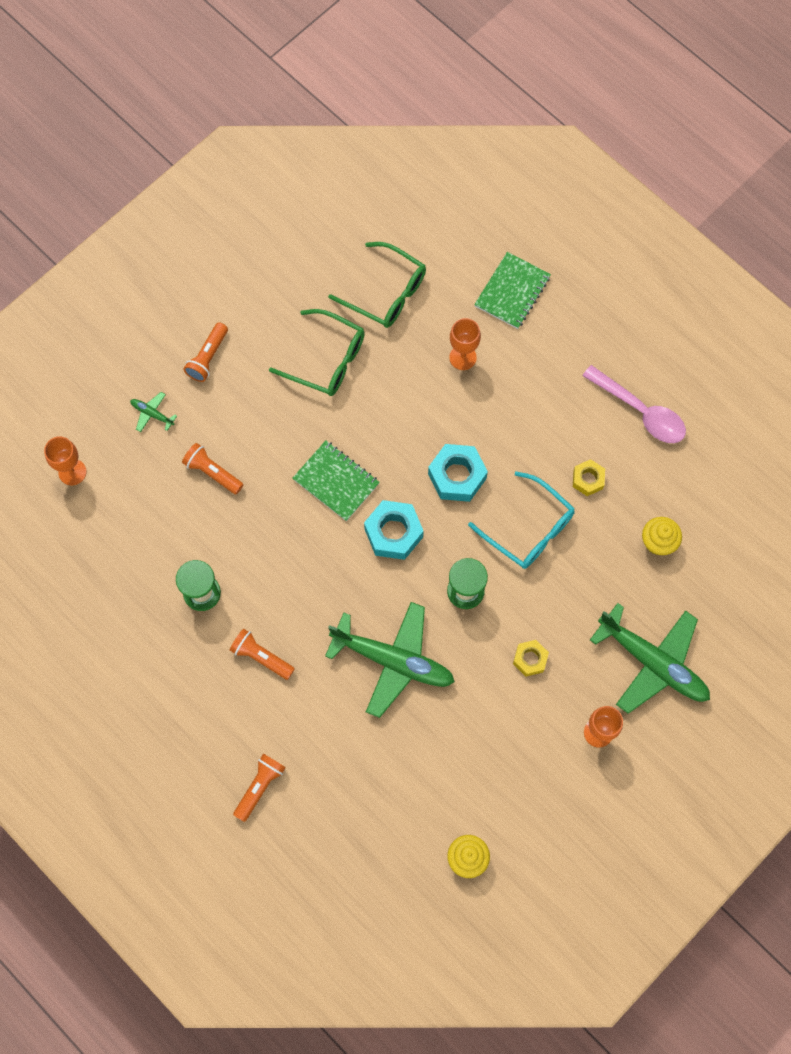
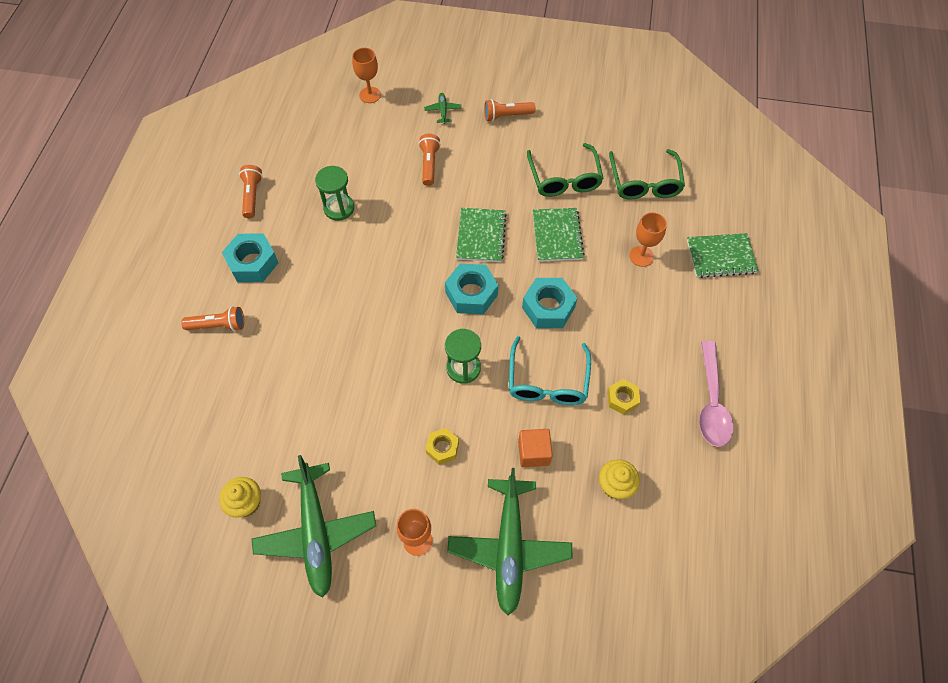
camera: 55 degrees right, 10 degrees down
orange flashlight [230,629,295,680] -> orange flashlight moved to [239,165,263,218]
green plane [325,602,455,718] -> green plane moved to [252,455,376,597]
none -> turquoise nut [222,234,278,282]
none -> orange cube [518,429,553,467]
none -> green notebook [533,208,584,262]

